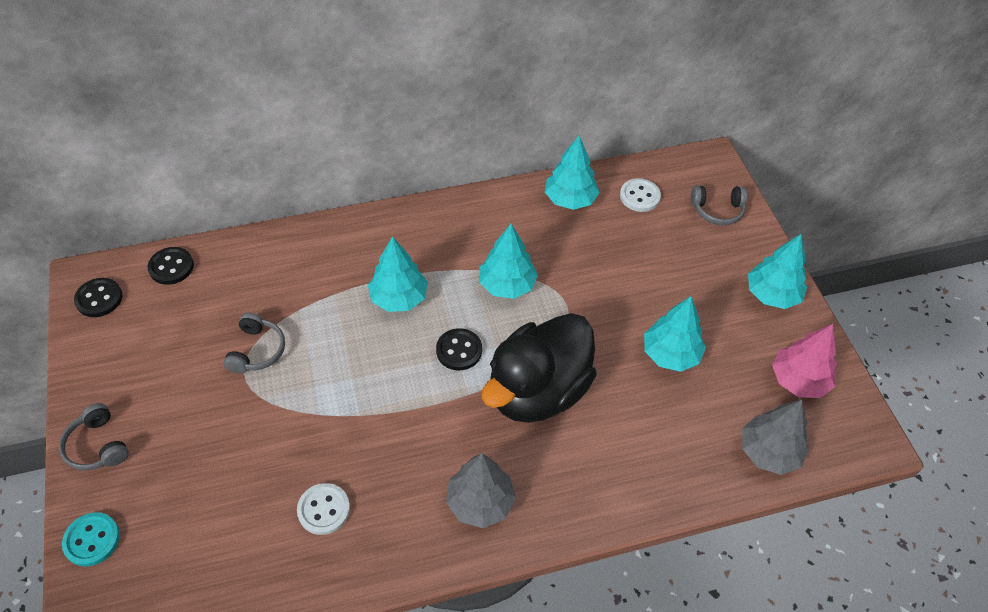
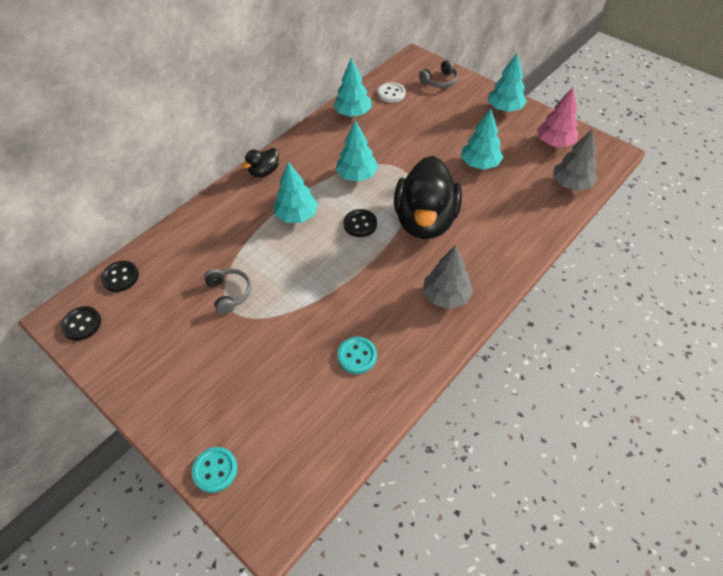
camera: 30 degrees left, 0 degrees up
grey headphones [59,403,129,471] -> none
white button [297,483,350,535] -> turquoise button [337,337,377,374]
none -> black duck [242,148,279,177]

